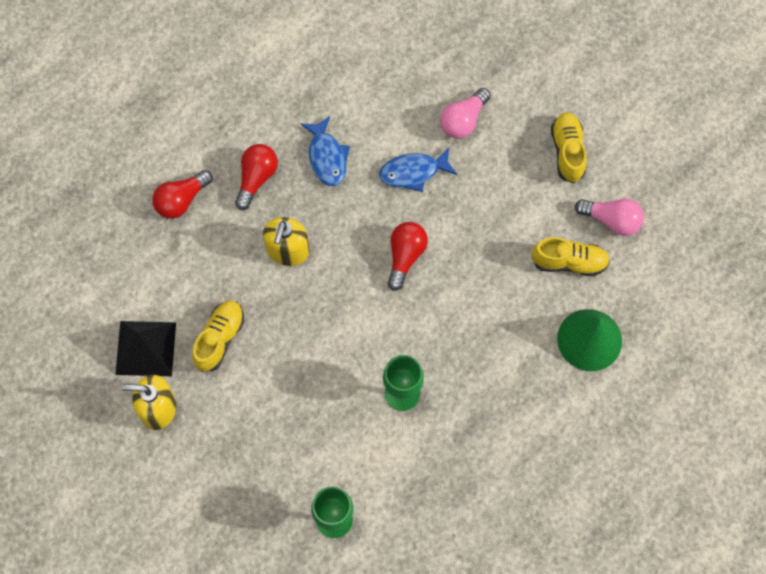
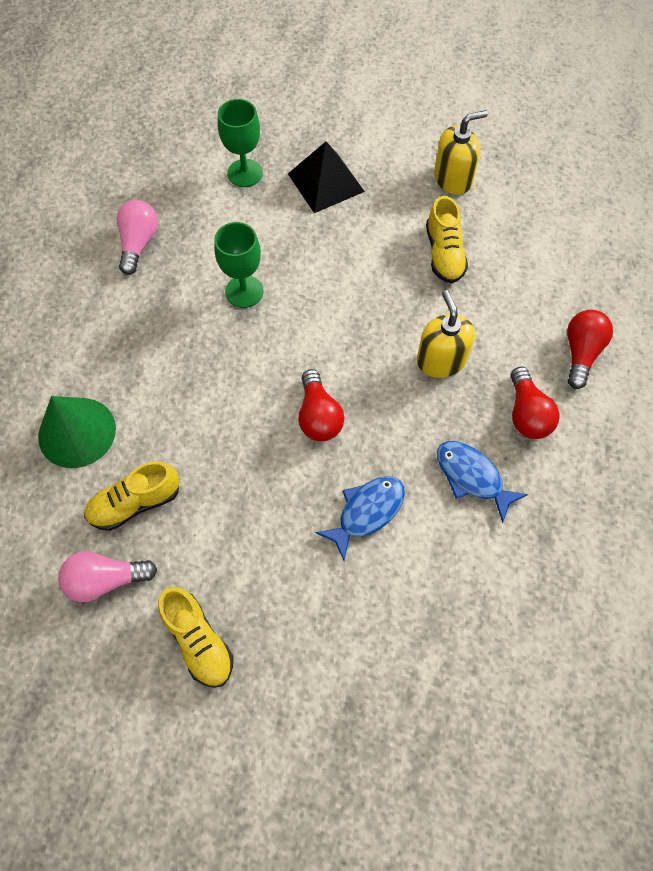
camera: 150 degrees right, 5 degrees down
black pyramid [115,321,176,376] -> black pyramid moved to [288,142,365,213]
pink light bulb [440,88,491,139] -> pink light bulb moved to [117,200,158,275]

